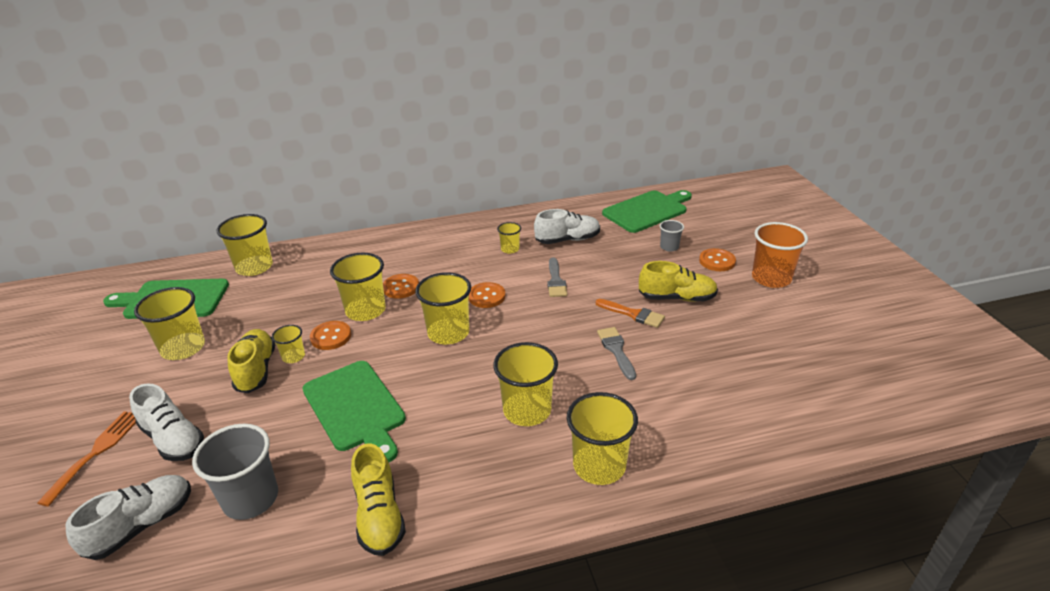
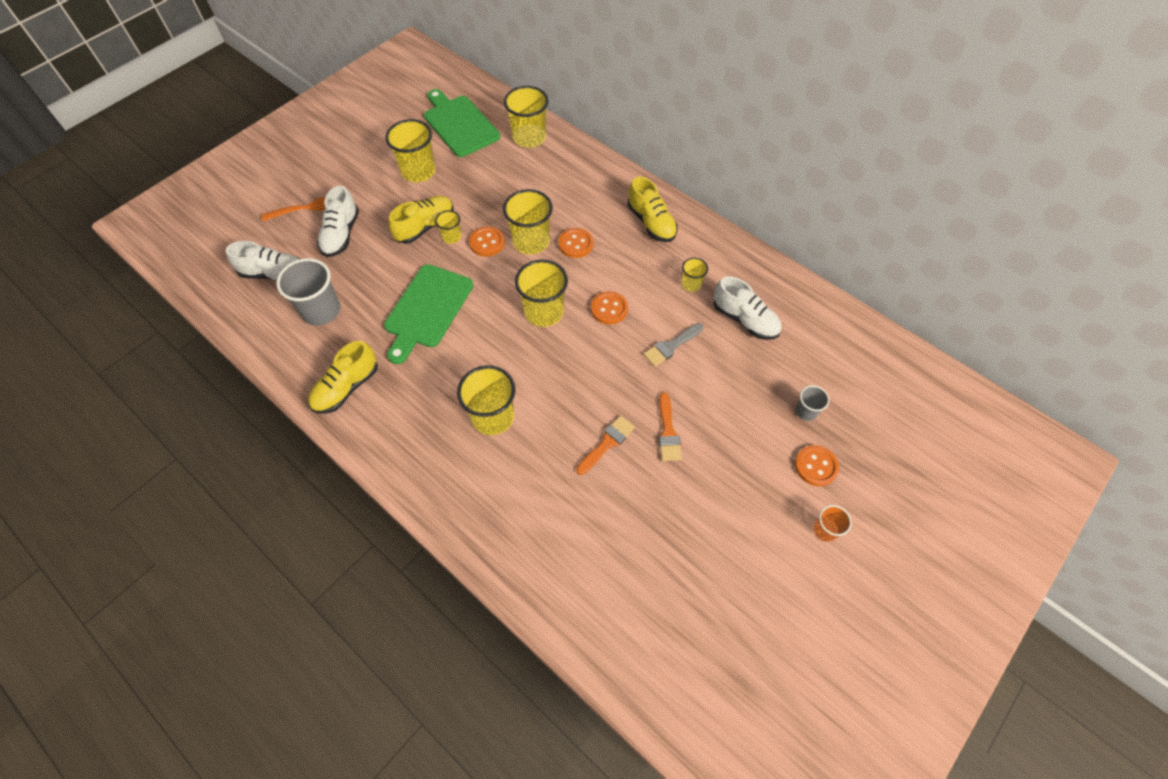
camera: 55 degrees right, 25 degrees up
yellow cup [567,392,638,485] -> none
grey brush [597,327,636,380] -> orange brush [576,415,635,475]
green cutting board [602,190,692,233] -> none
yellow shoe [639,261,718,302] -> yellow shoe moved to [628,177,678,242]
orange cup [752,222,808,288] -> orange cup [814,505,852,542], size x0.52

